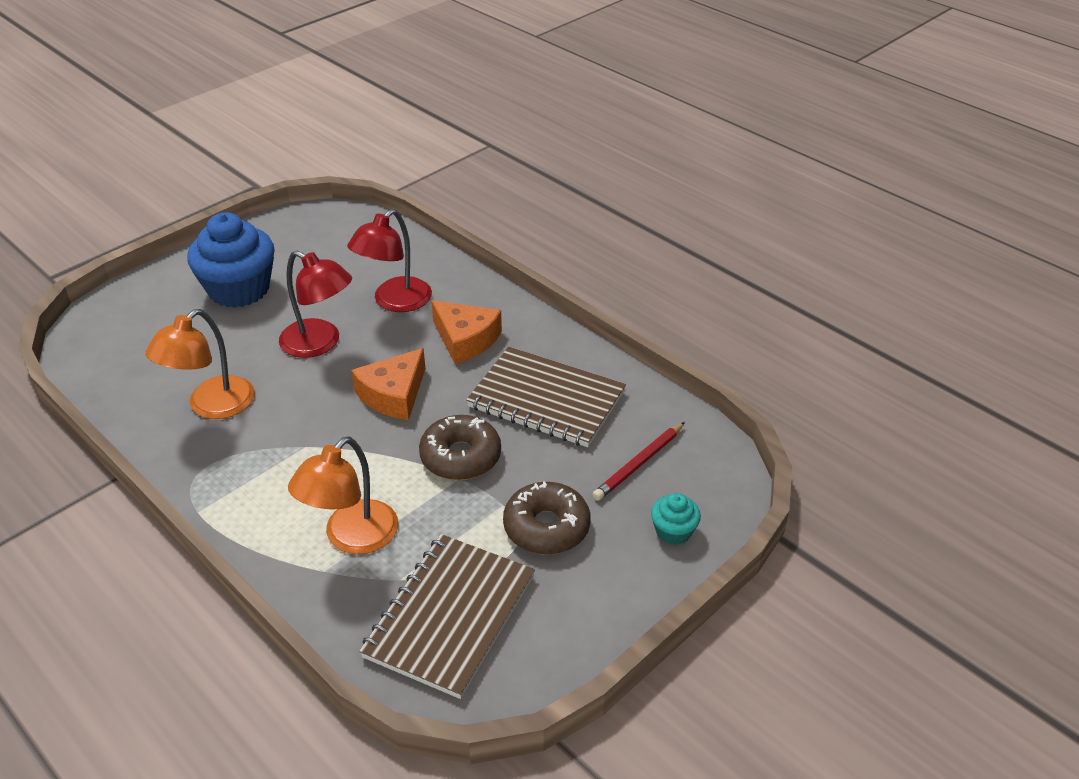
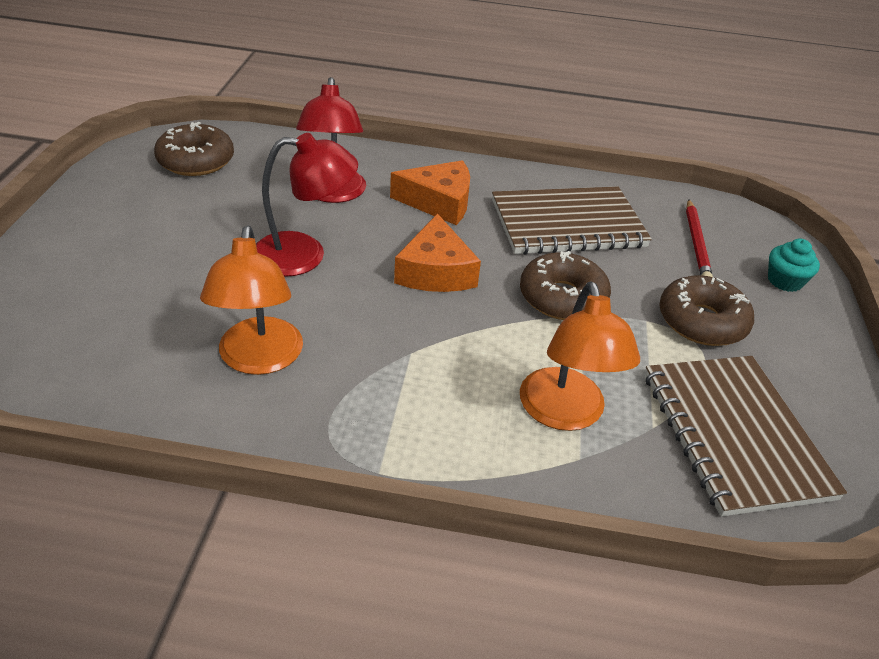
camera: 40 degrees left, 0 degrees up
blue cupcake [187,212,274,308] -> none
none -> brown donut [154,122,234,176]

